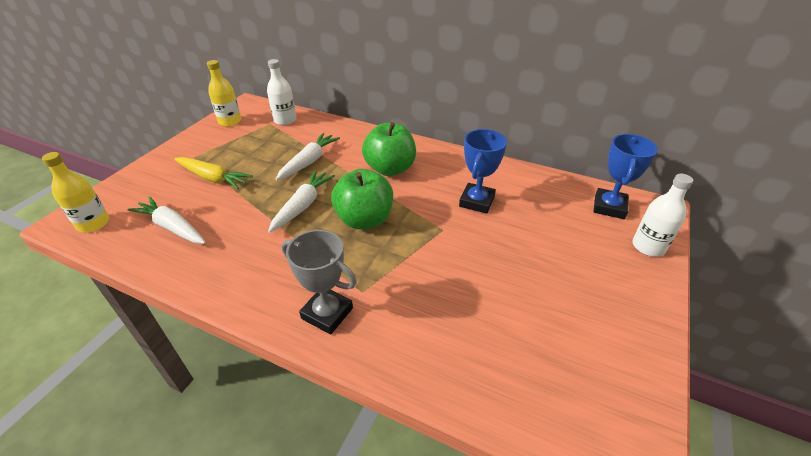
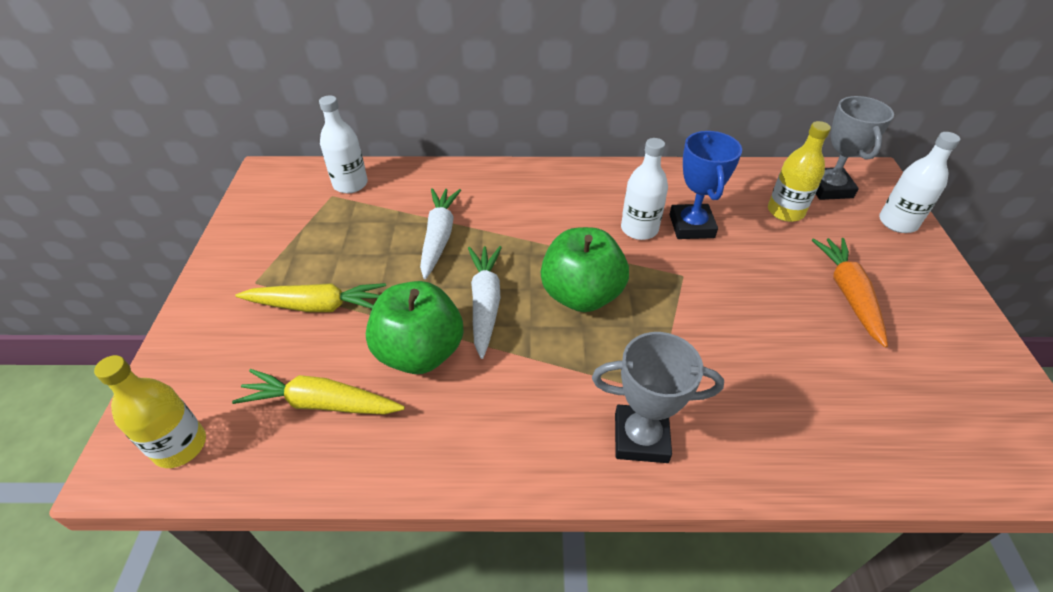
camera: 25 degrees left, 5 degrees up
white carrot [128,196,206,244] -> yellow carrot [232,369,405,414]
yellow bottle [207,60,241,126] -> yellow bottle moved to [768,121,831,222]
green apple [362,122,416,176] -> green apple moved to [366,281,463,374]
blue trophy [593,134,658,219] -> grey trophy [816,96,894,200]
none -> white bottle [621,138,668,240]
none -> orange carrot [812,238,888,348]

